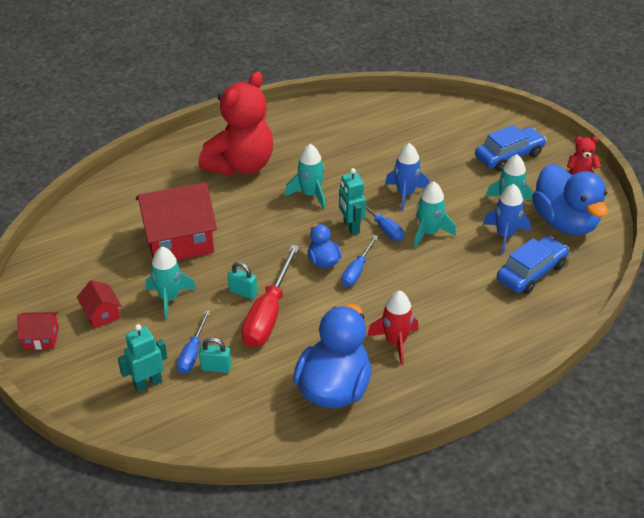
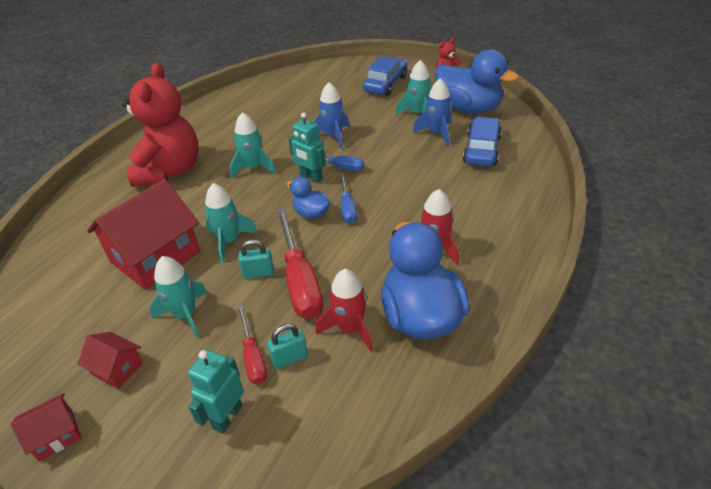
camera: 30 degrees left, 0 degrees up
blue screwdriver [177,310,210,374] -> red screwdriver [237,305,267,384]
turquoise rocket [414,182,456,248] -> turquoise rocket moved to [205,183,258,262]
none -> red rocket [316,269,373,352]

